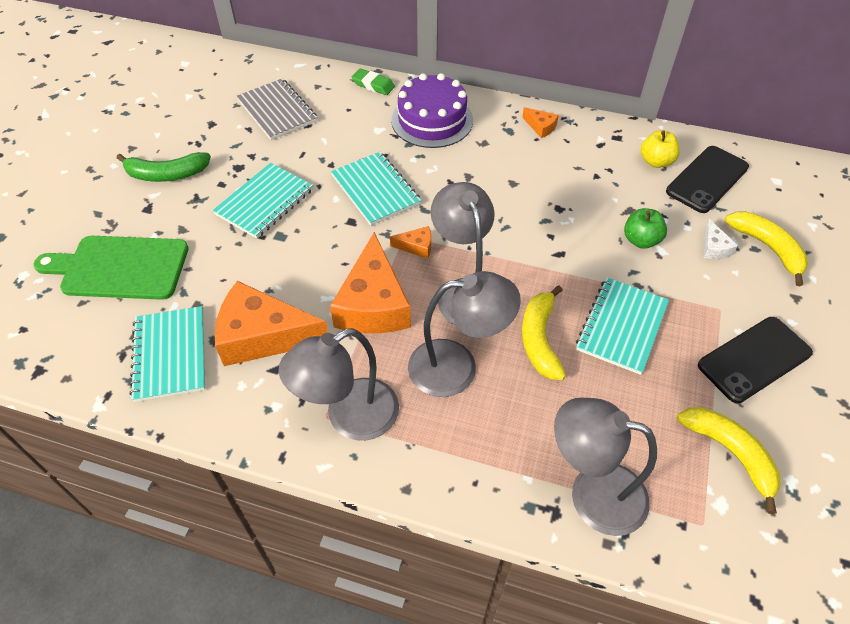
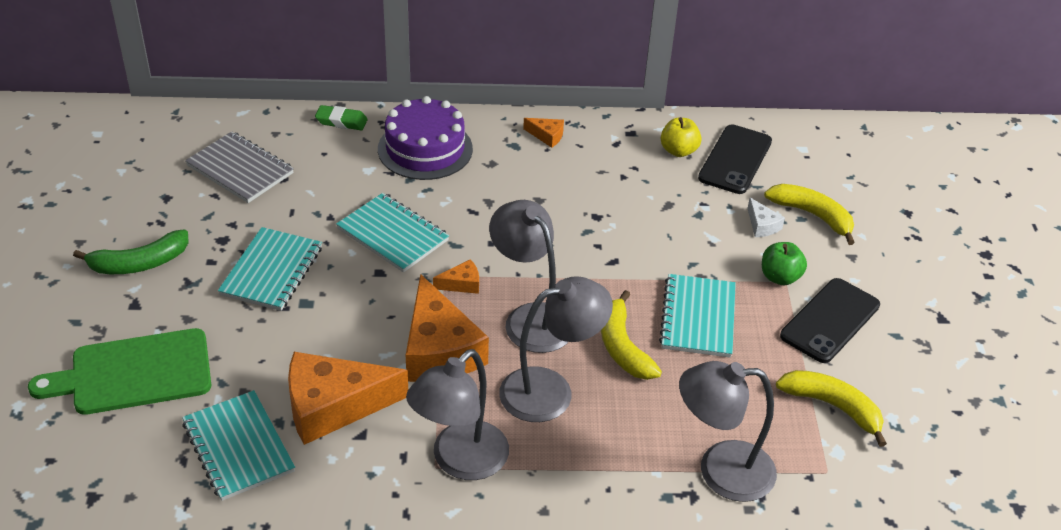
camera: 20 degrees left, 10 degrees down
green apple [624,208,667,249] -> green apple moved to [762,242,807,285]

